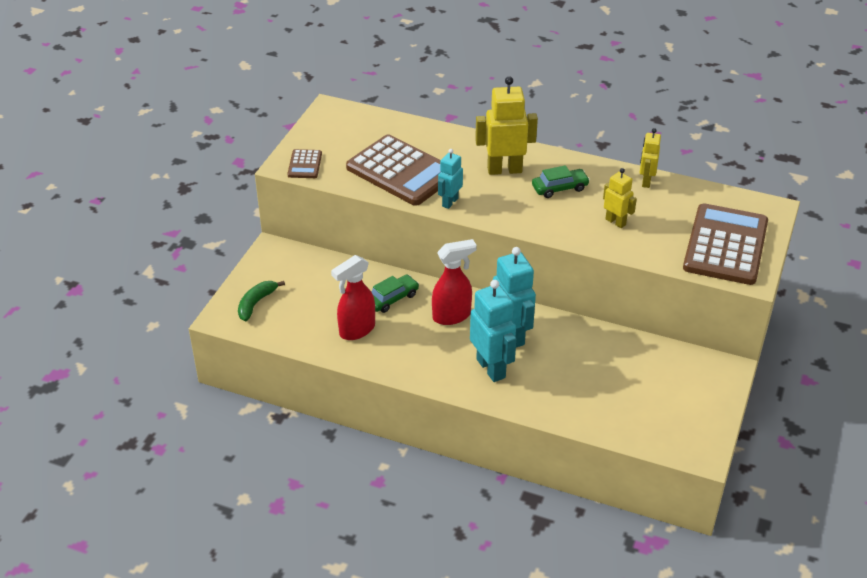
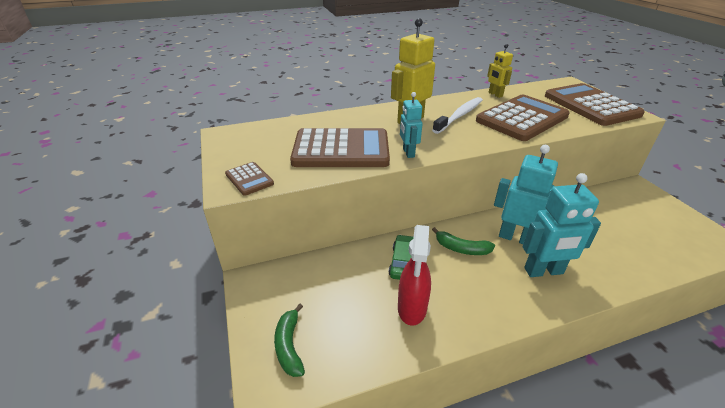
camera: 40 degrees left, 5 degrees down
red spray bottle [432,239,477,325] -> green banana [432,227,495,255]
turquoise robot [470,280,516,382] -> turquoise robot turned 150 degrees clockwise [522,173,601,277]
green car [532,165,590,198] -> white toothbrush [432,97,483,134]
yellow robot [603,168,637,228] -> brown calculator [476,95,570,141]

